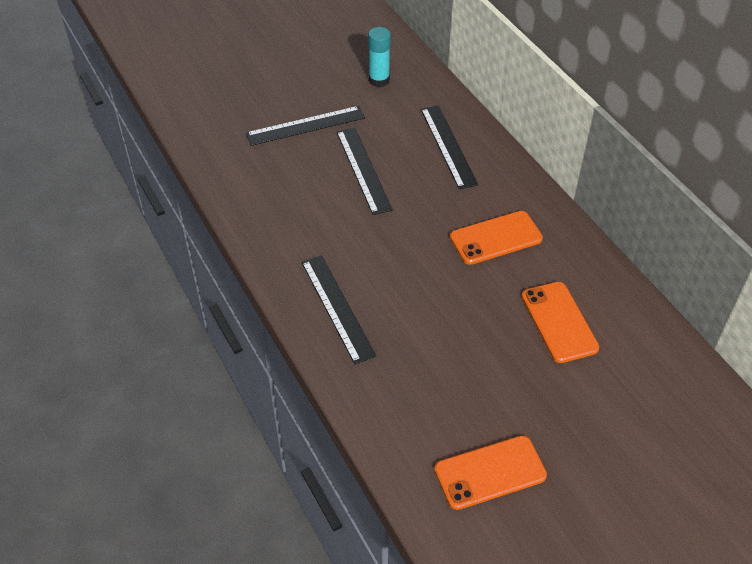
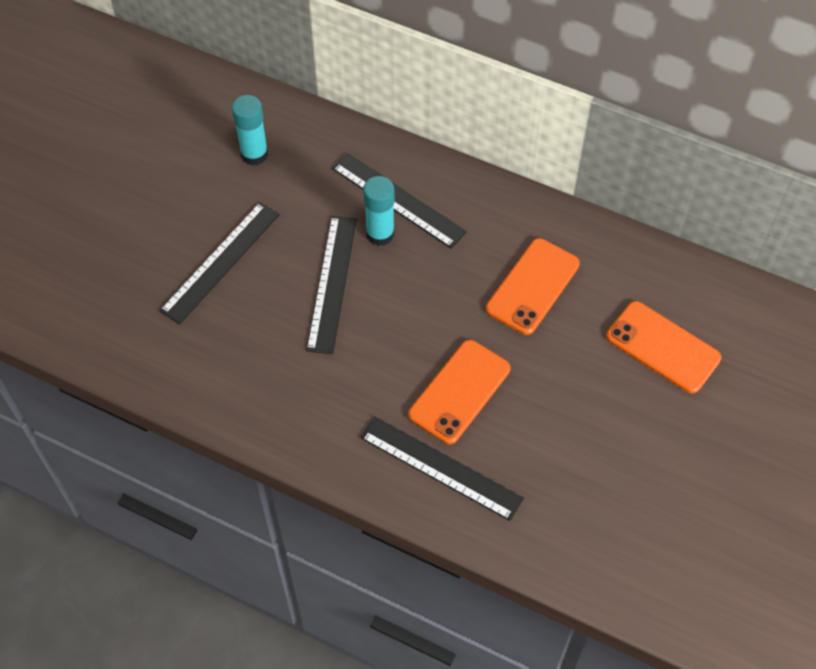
camera: 35 degrees left, 10 degrees up
black ruler [337,128,393,215] -> black ruler turned 60 degrees clockwise [306,215,357,354]
orange phone [434,435,547,510] -> orange phone moved to [408,340,510,444]
none -> turquoise glue stick [363,176,395,246]

